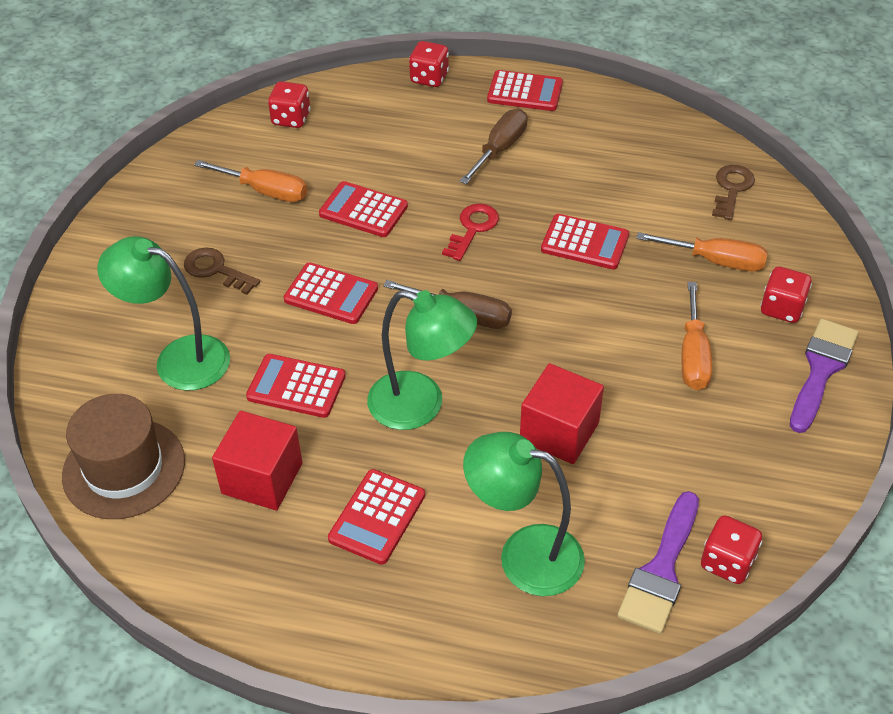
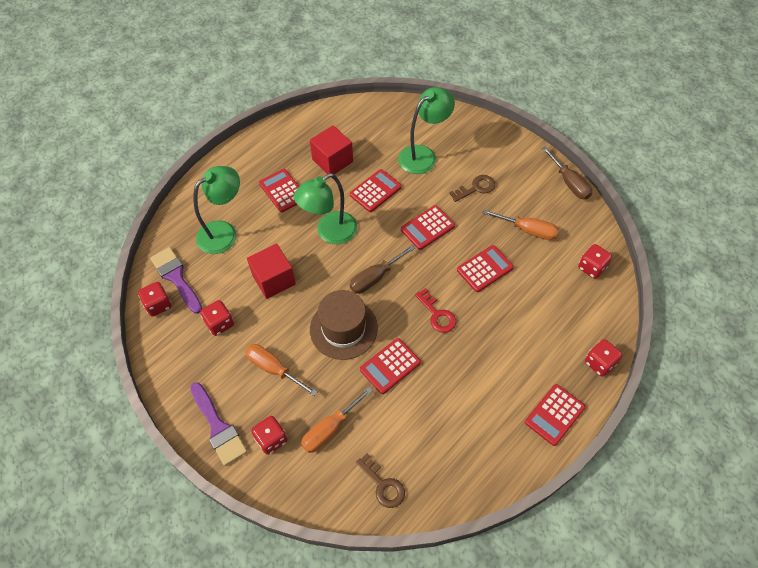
camera: 120 degrees right, 10 degrees up
brown hat [62,394,185,519] -> brown hat moved to [310,290,378,360]
orange screwdriver [194,160,307,202] -> orange screwdriver turned 120 degrees counterclockwise [483,209,559,240]
brown screwdriver [459,109,528,184] -> brown screwdriver moved to [542,146,592,200]
none -> red dice [200,300,234,336]

